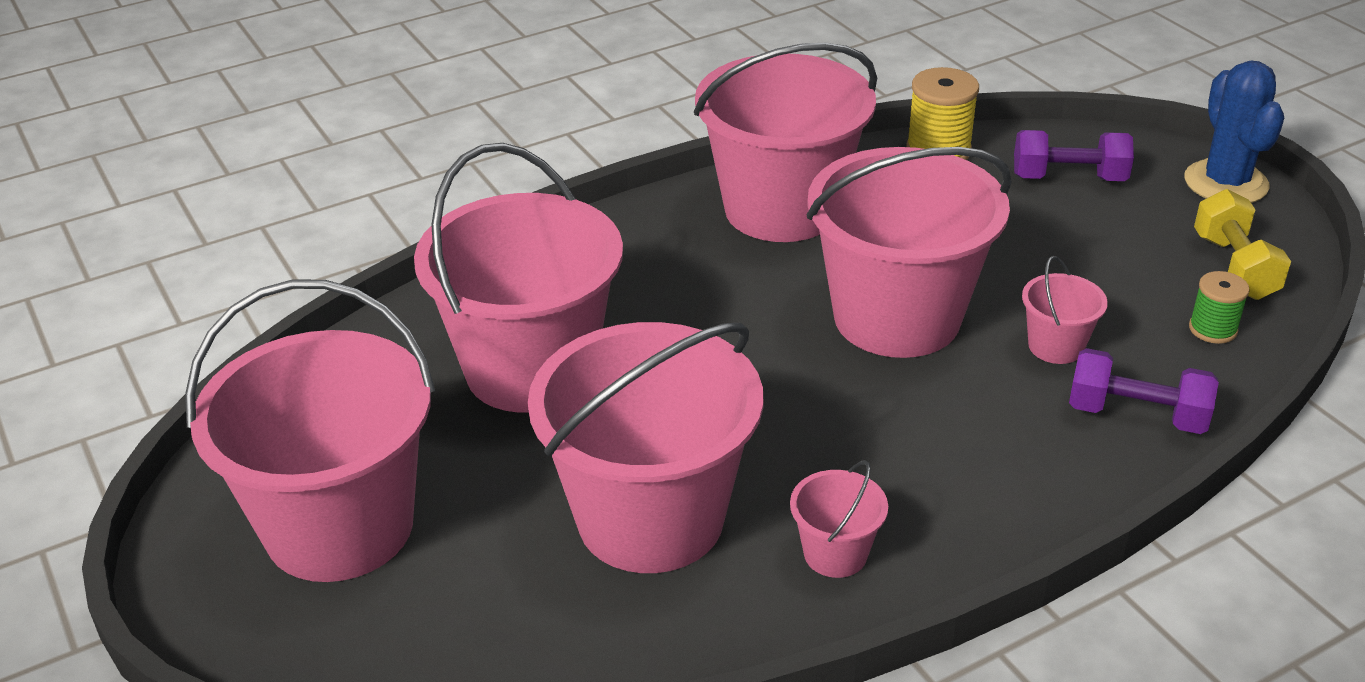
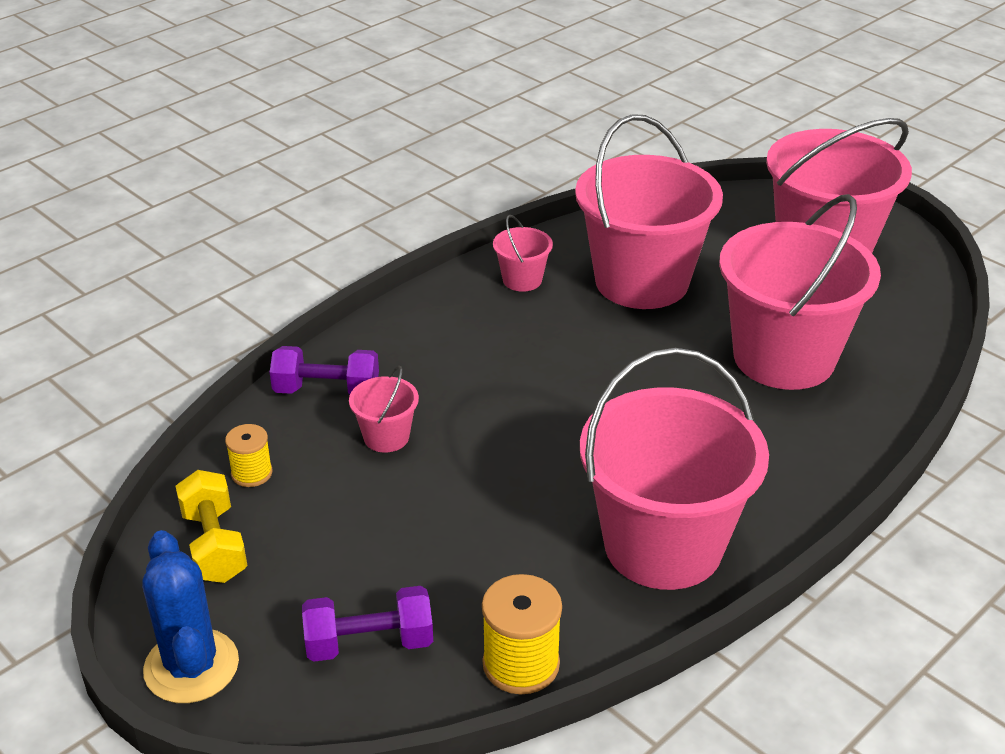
camera: 165 degrees right, 0 degrees up
pink bucket [807,147,1012,358] -> none
green spool [1189,271,1250,344] -> yellow spool [225,424,273,487]

